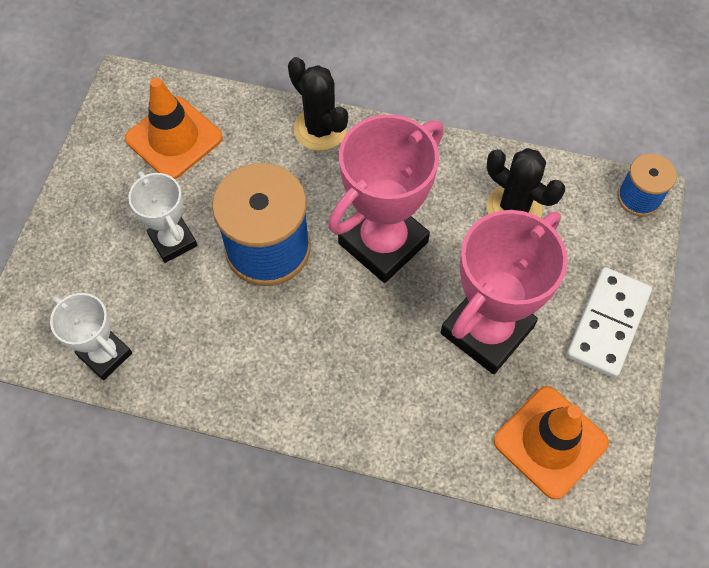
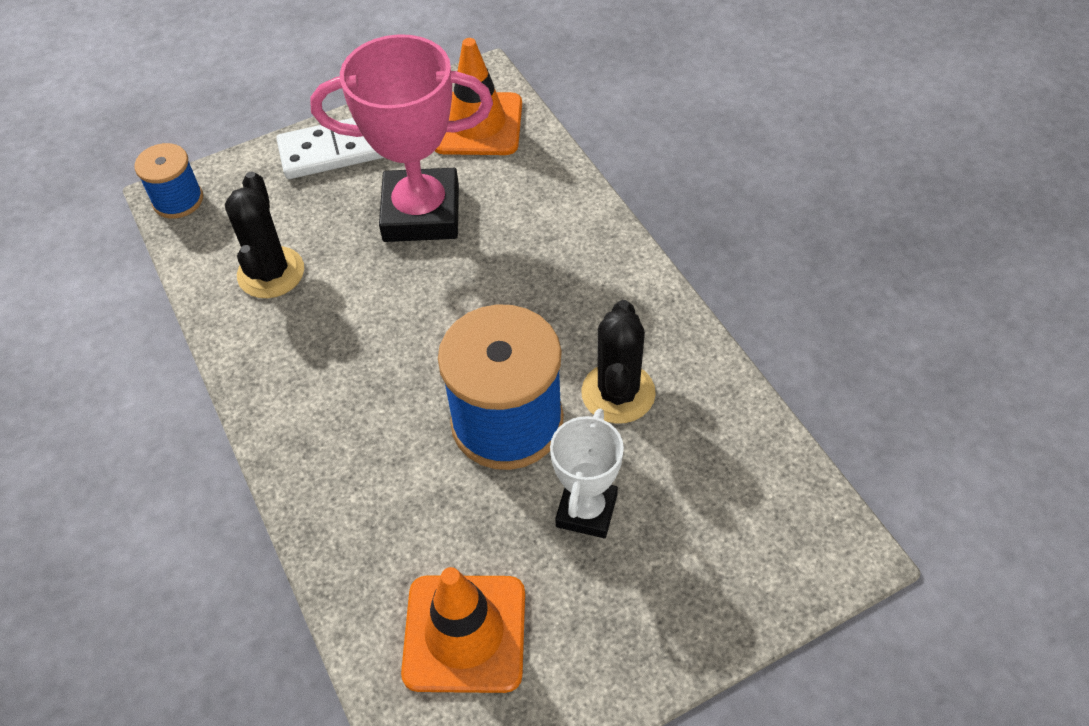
camera: 130 degrees left, 10 degrees down
white trophy [50,293,132,380] -> none
black cactus [288,57,348,151] -> black cactus moved to [581,300,656,424]
pink trophy [328,114,444,283] -> none

